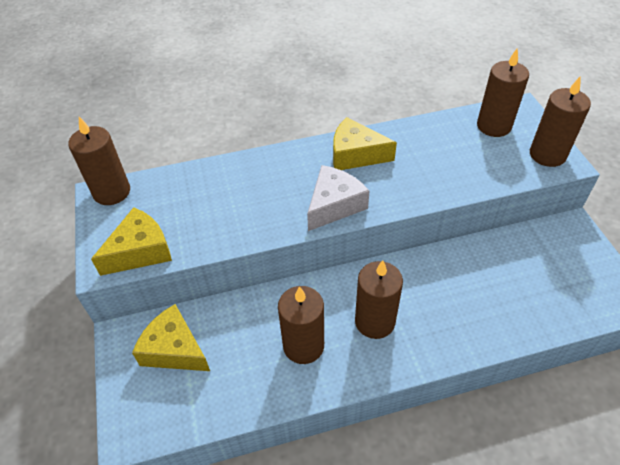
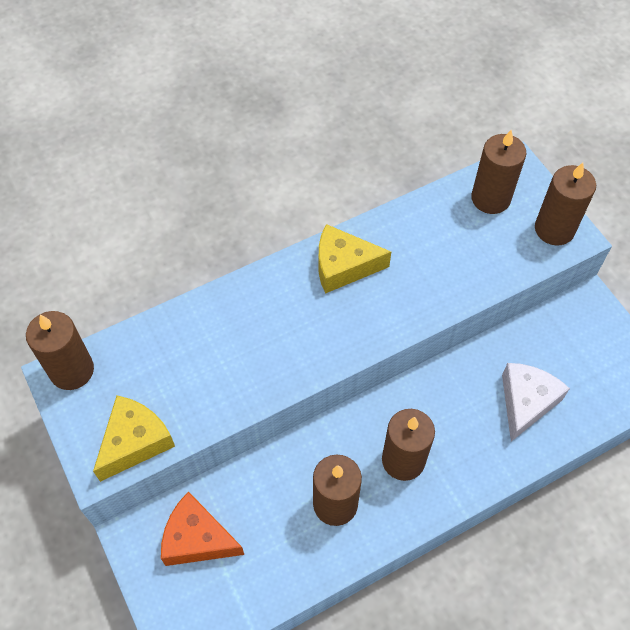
camera: 15 degrees left, 10 degrees up
yellow cheese [132,304,210,371] -> orange cheese [161,491,244,566]
white cheese [307,165,370,231] -> white cheese moved to [502,363,570,442]

